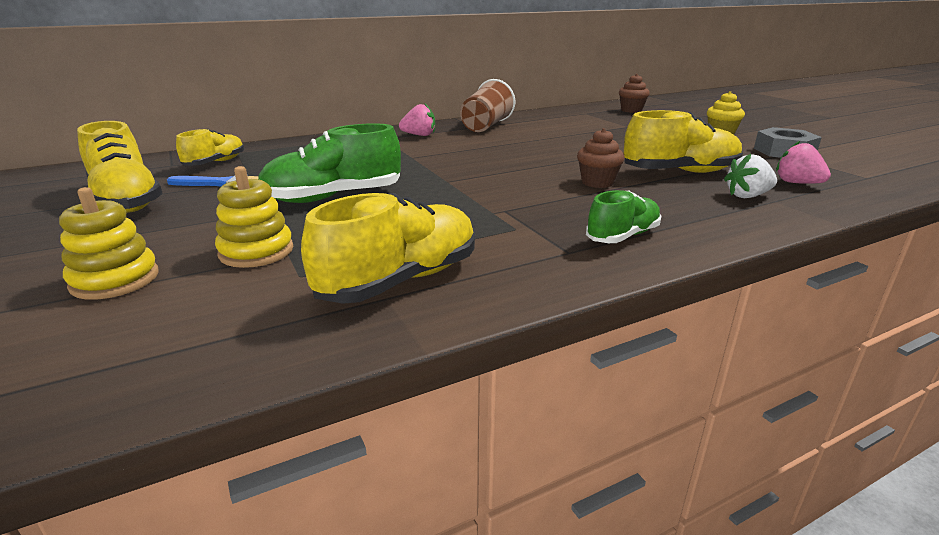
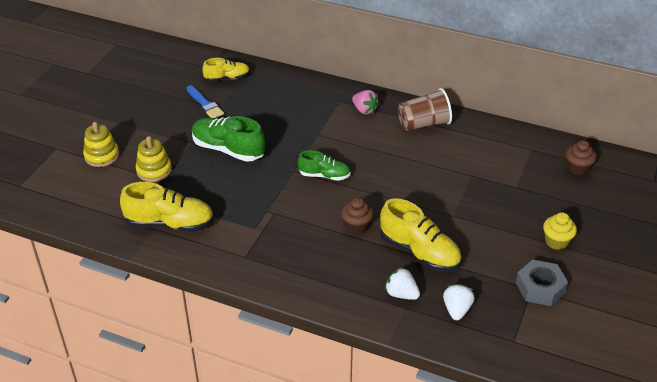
camera: 50 degrees right, 15 degrees up
yellow shoe [77,121,163,213] -> none
green shoe [586,190,661,243] -> green shoe moved to [298,150,351,181]
pink strawberry [776,141,831,184] -> white strawberry [443,284,475,320]

